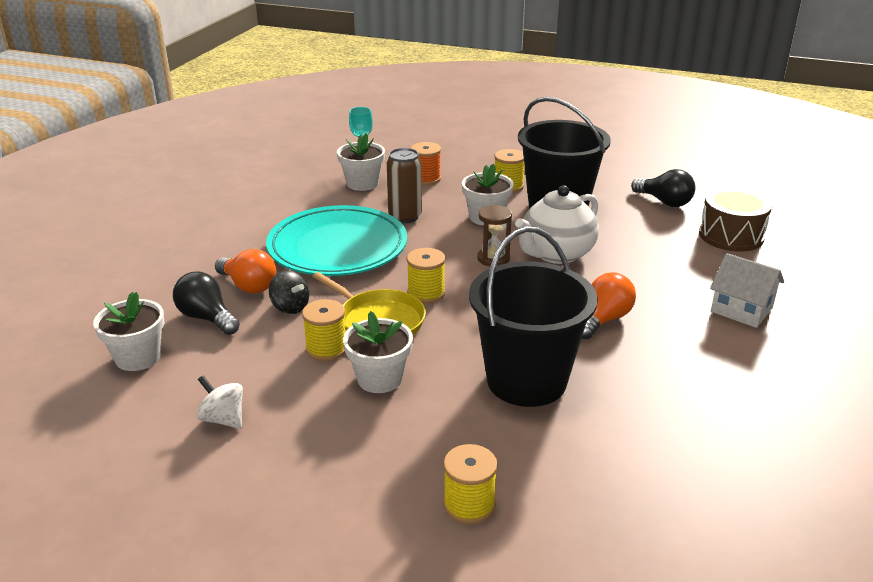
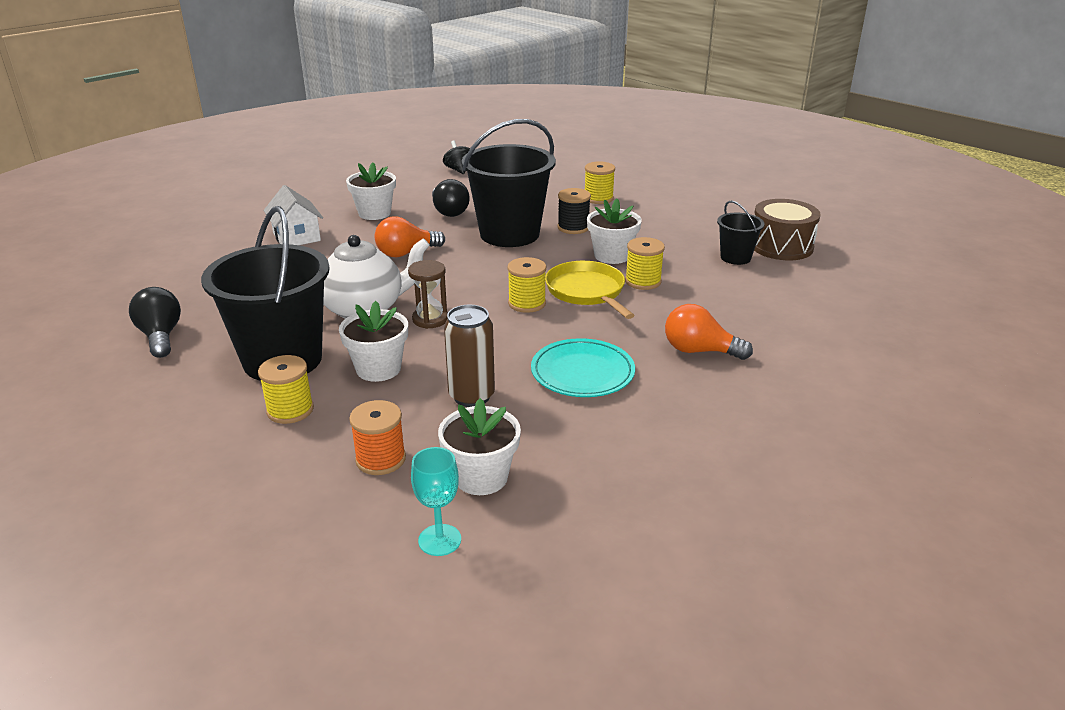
camera: 155 degrees left, 0 degrees up
white flower pot [93,292,164,371] -> white flower pot moved to [346,162,396,220]
black light bulb [173,272,240,335] -> black light bulb moved to [432,179,470,217]
white spinning top [197,375,243,429] -> black bucket [717,201,765,265]
orange light bulb [215,249,276,294] -> orange light bulb turned 45 degrees counterclockwise [665,304,753,360]
turquoise plate [266,205,407,276] -> turquoise plate [531,338,635,397], size x0.60
black spinning top [269,270,309,314] -> black spinning top moved to [443,141,470,174]
brown drum [699,187,772,252] -> brown drum moved to [754,199,821,260]
none -> black spool [557,188,591,234]

